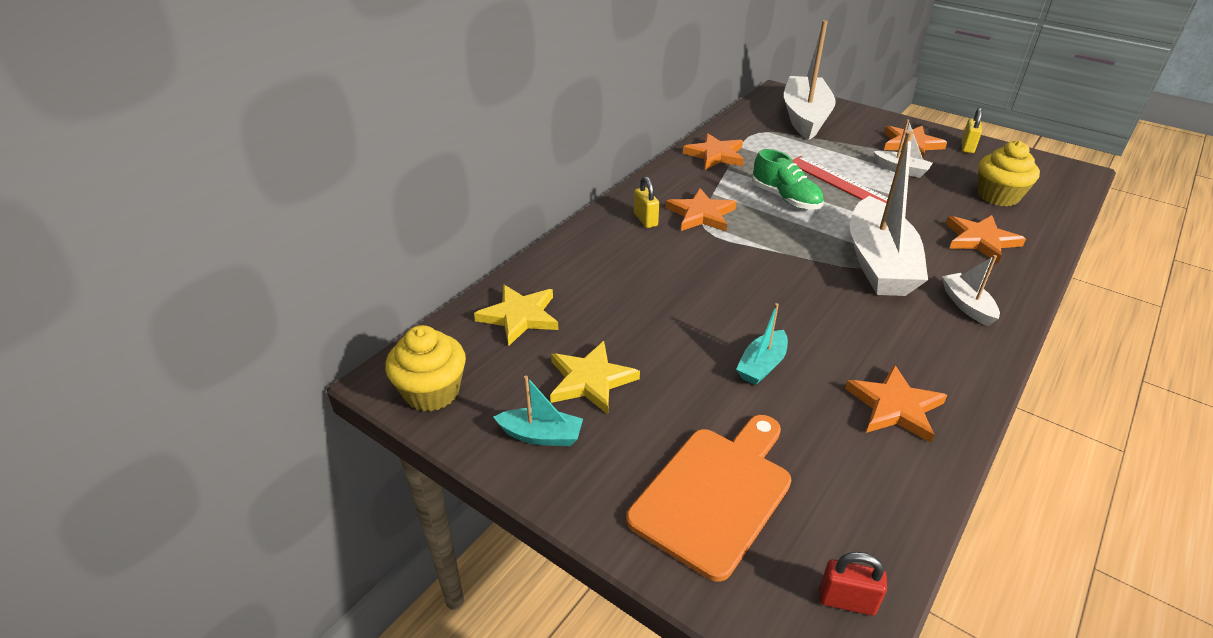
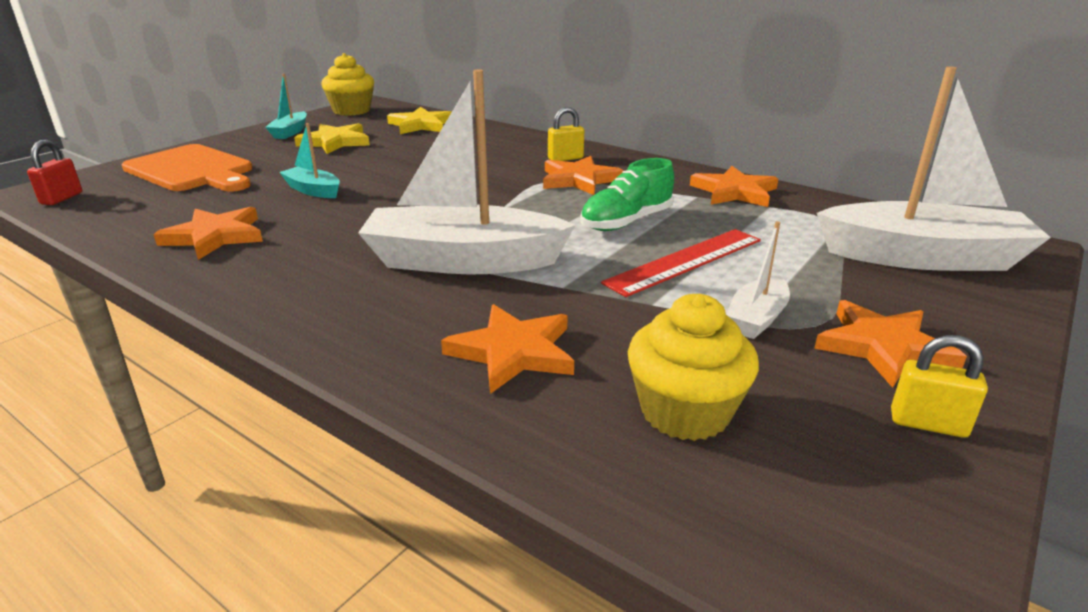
camera: 90 degrees right, 10 degrees down
white boat [942,255,1000,326] -> none

